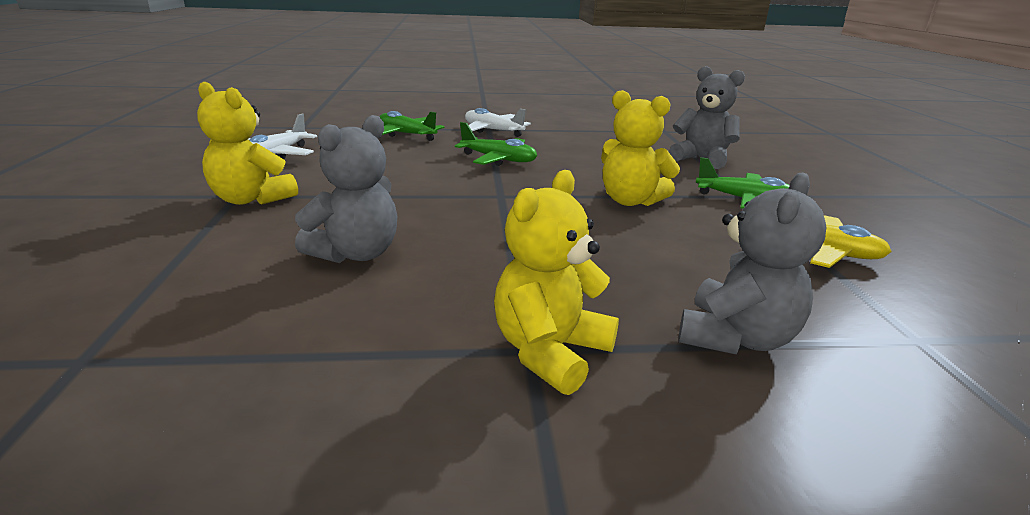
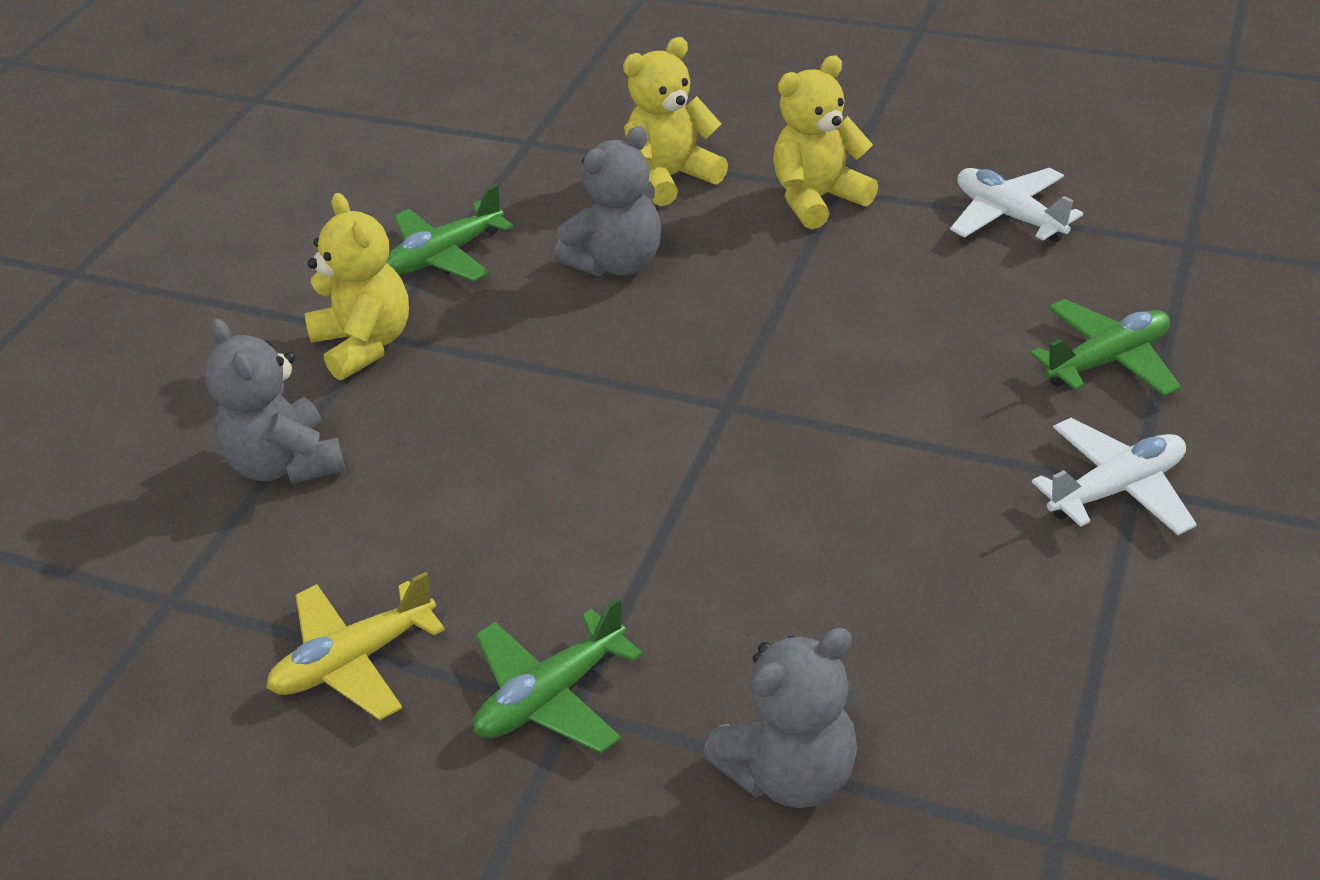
camera: 120 degrees right, 15 degrees up
grey teddy bear [295,115,397,263] -> grey teddy bear turned 105 degrees counterclockwise [554,126,661,276]
green plane [455,122,537,166] -> green plane moved to [386,184,513,281]
yellow teddy bear [601,90,680,206] -> yellow teddy bear moved to [623,37,728,206]

